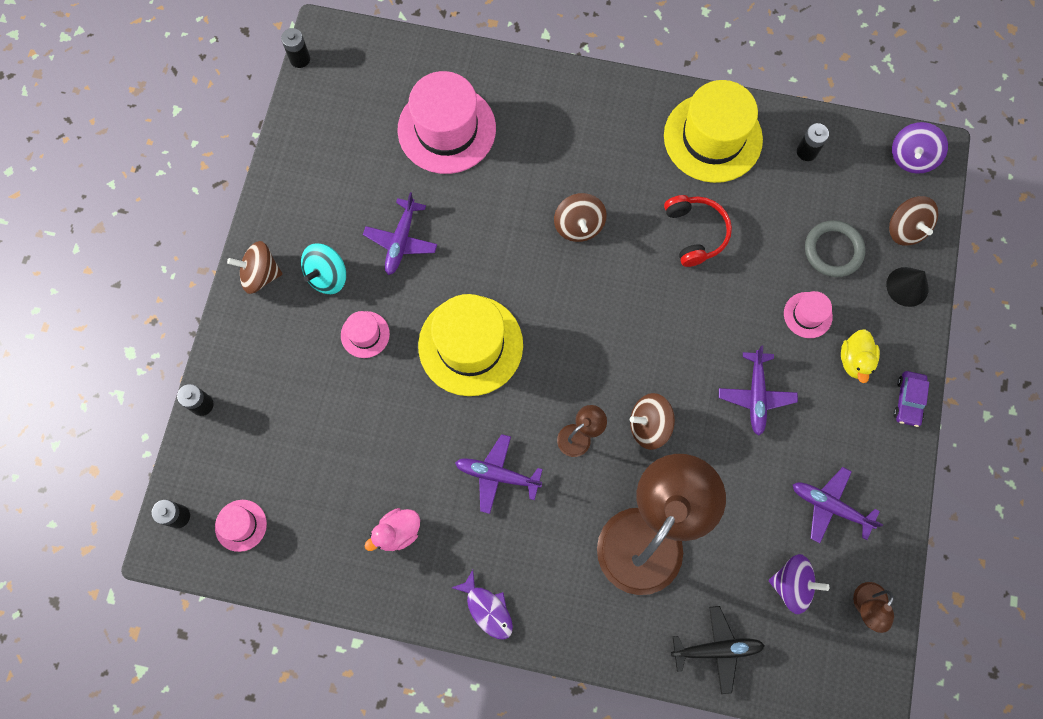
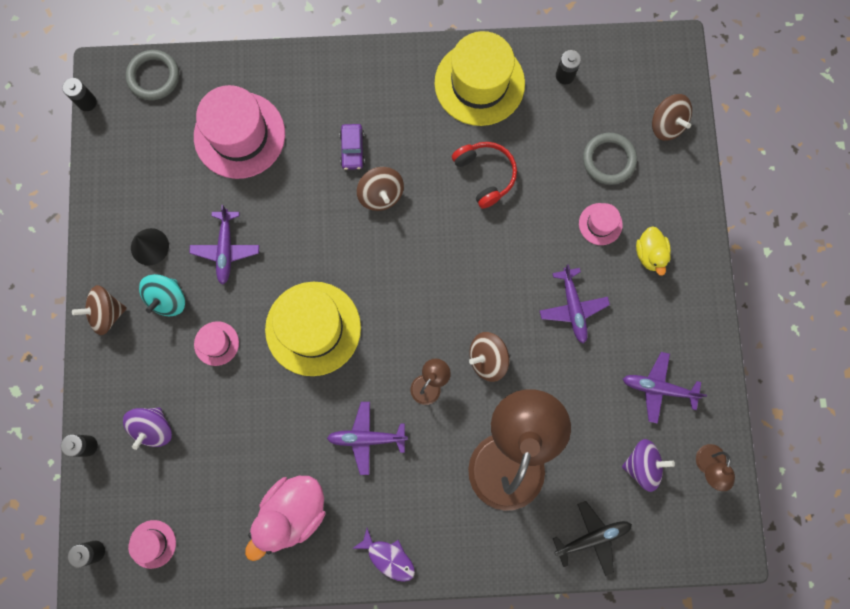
camera: 15 degrees left, 5 degrees up
pink duck [365,508,420,551] -> pink duck [245,476,325,561], size x1.74
black cone [886,267,929,307] -> black cone moved to [131,228,169,266]
purple spinning top [892,122,948,174] -> purple spinning top moved to [123,407,172,450]
purple car [893,371,929,427] -> purple car moved to [340,124,365,170]
none -> grey ring [126,50,179,100]

